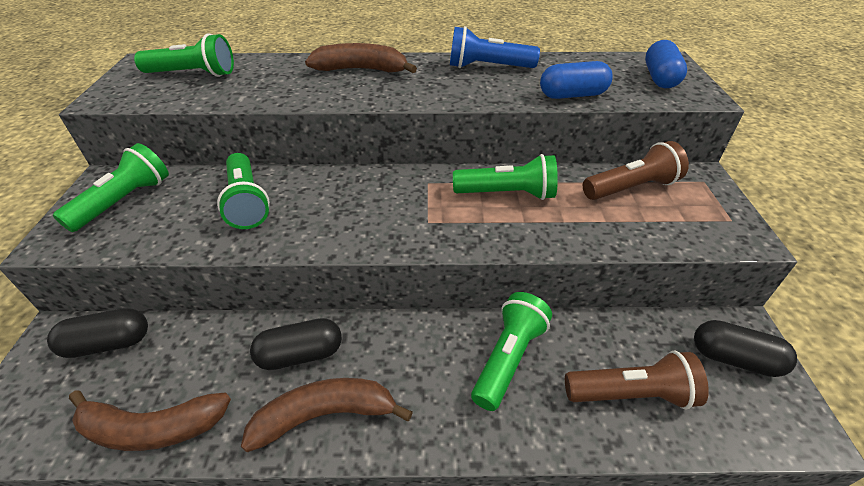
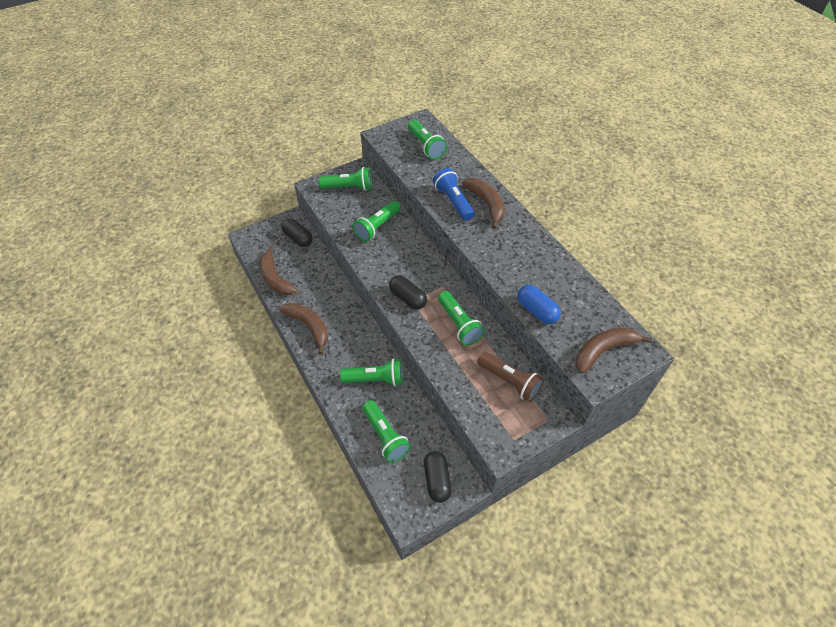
camera: 60 degrees right, 10 degrees up
black capsule [250,318,342,370] -> black capsule moved to [389,275,427,310]
blue flashlight [450,26,540,68] -> blue flashlight moved to [433,168,475,221]
brown flashlight [565,351,709,410] -> green flashlight [362,400,411,462]
blue capsule [645,40,687,88] -> brown banana [575,328,652,374]

